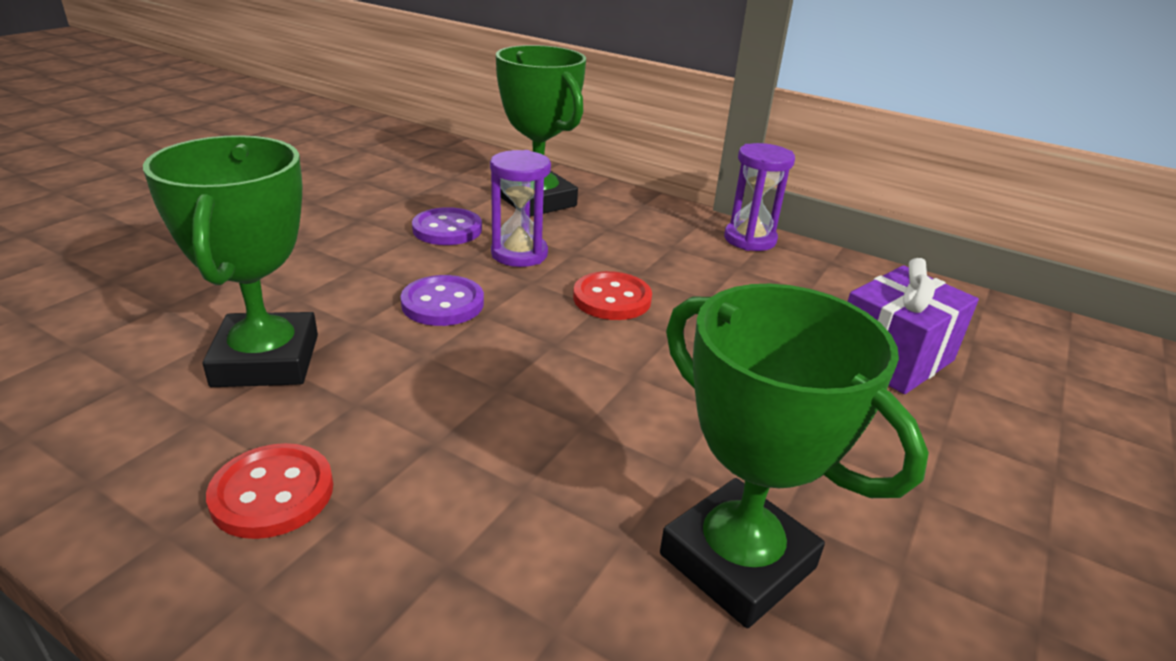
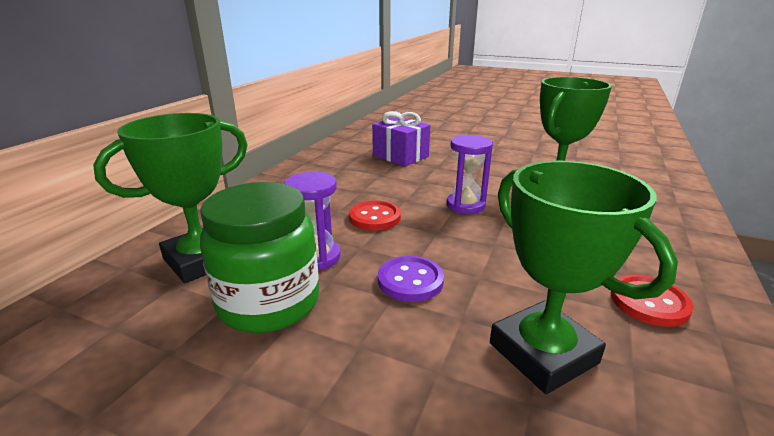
camera: 95 degrees left, 5 degrees down
green trophy [143,135,318,387] -> green trophy turned 75 degrees clockwise [490,161,678,394]
purple button [412,207,482,245] -> green jar [200,182,319,333]
purple hourglass [724,143,795,251] -> purple hourglass moved to [446,135,493,214]

